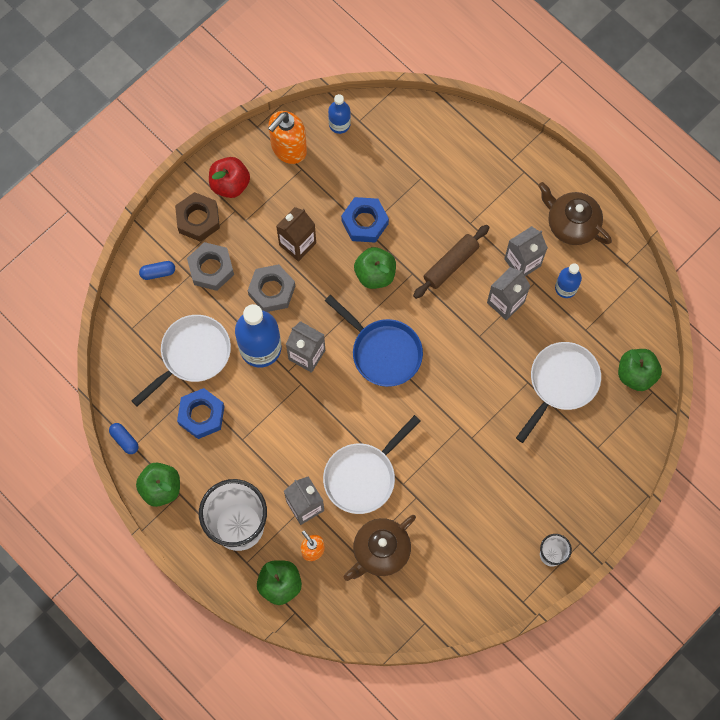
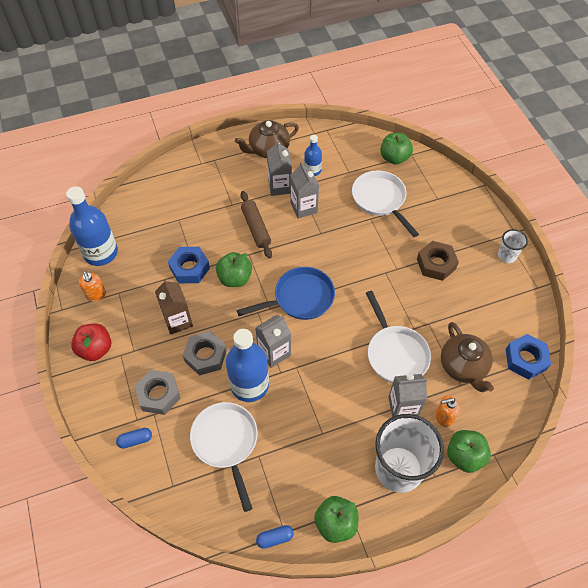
camera: 65 degrees left, 15 degrees down
blue capsule [139,261,175,280] -> blue capsule turned 60 degrees clockwise [116,428,152,449]
brown nut [175,192,220,242] -> brown nut moved to [417,241,459,281]
blue nut [177,388,224,439] -> blue nut moved to [506,334,551,380]
orange soap dispenser [268,111,307,164] -> orange soap dispenser [79,271,106,302], size x0.59
blue bottle [328,94,351,134] -> blue bottle [66,186,118,266], size x1.86

